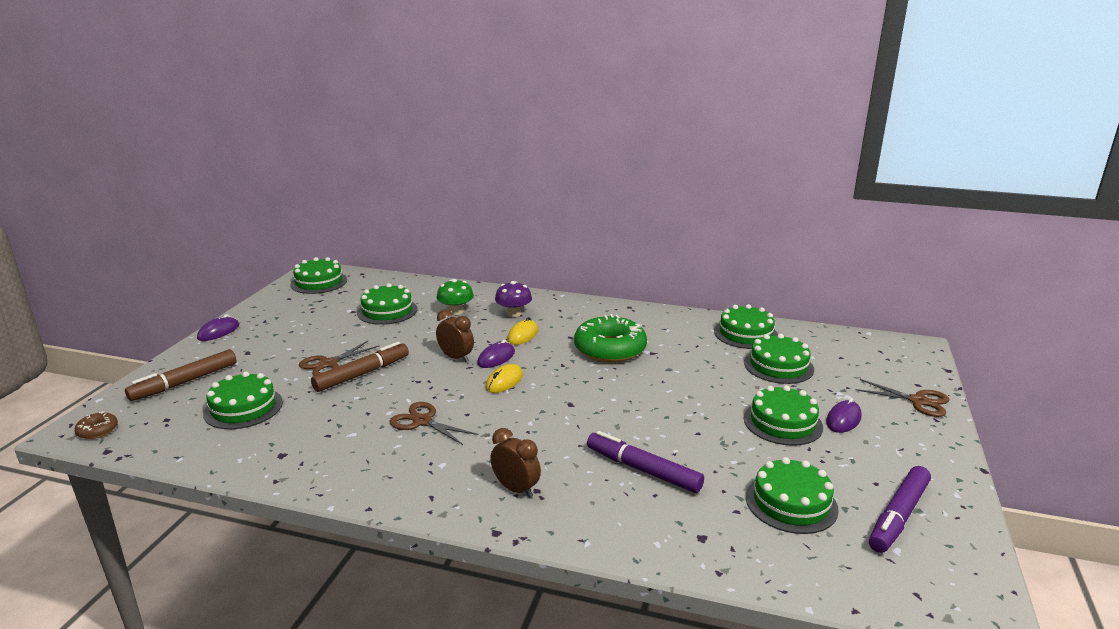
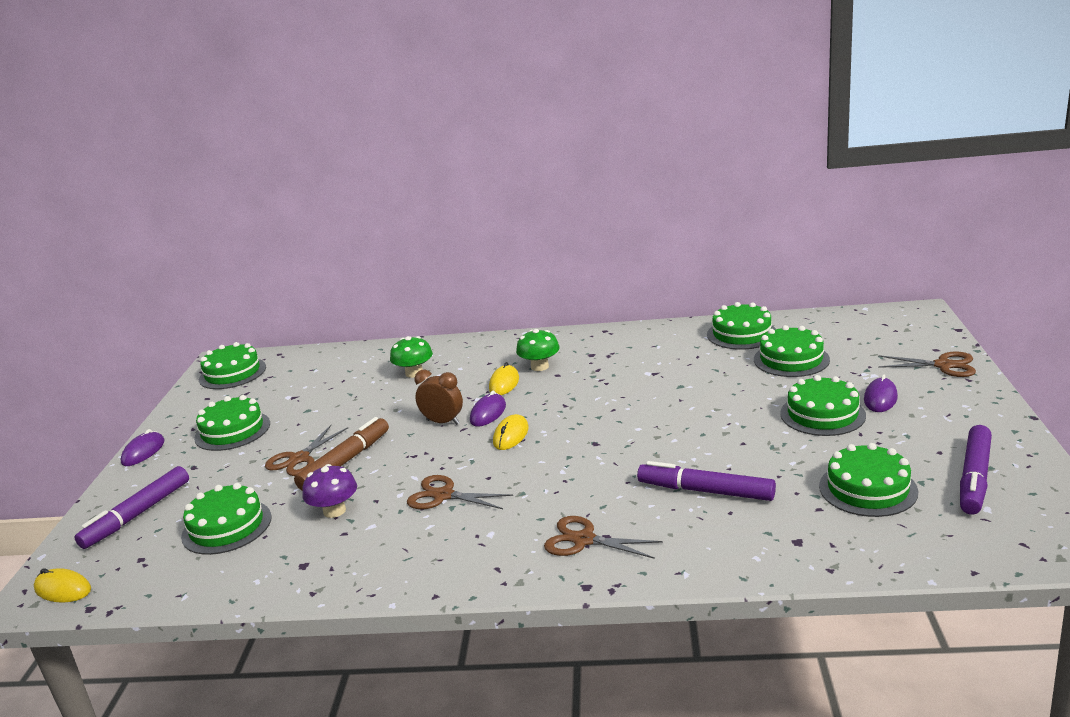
camera: 10 degrees left, 0 degrees up
brown donut [74,412,118,439] -> yellow mouse [34,568,91,603]
brown marker [125,349,237,401] -> purple marker [74,466,189,549]
green cake [357,283,417,325] -> green cake moved to [194,395,270,451]
brown clock [490,428,541,498] -> brown scissors [544,516,663,559]
purple mushroom [495,281,532,317] -> purple mushroom moved to [302,464,357,518]
green donut [574,314,647,363] -> none
none -> green mushroom [516,329,560,371]

